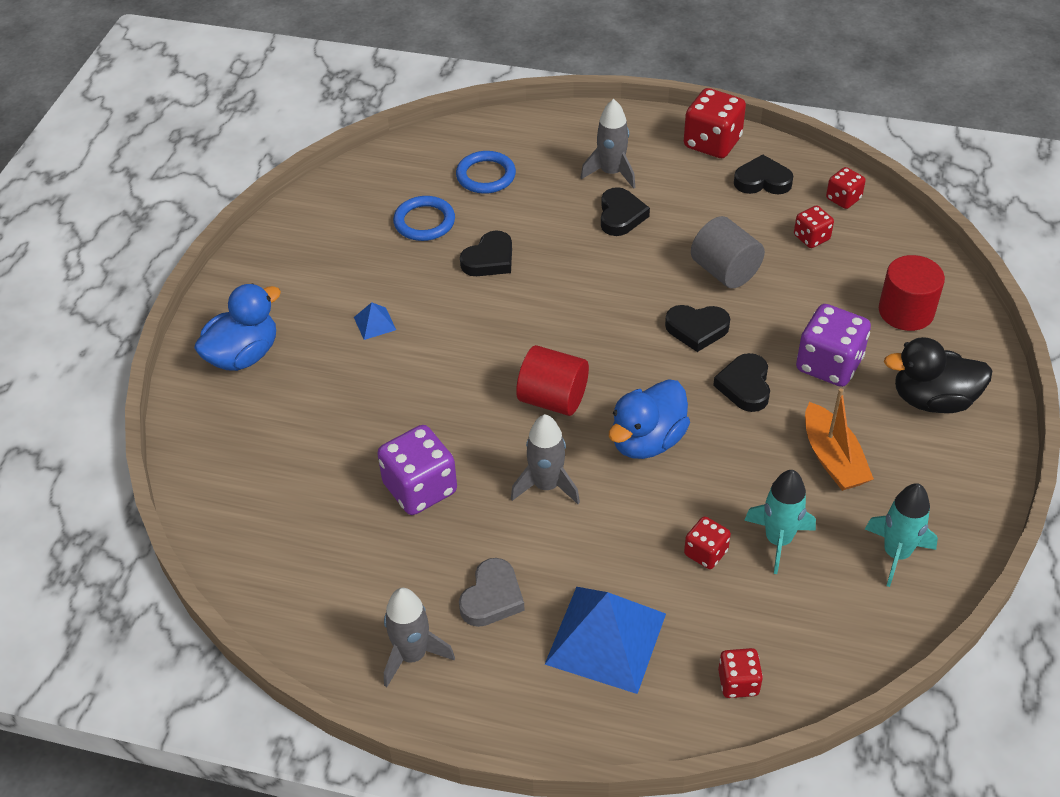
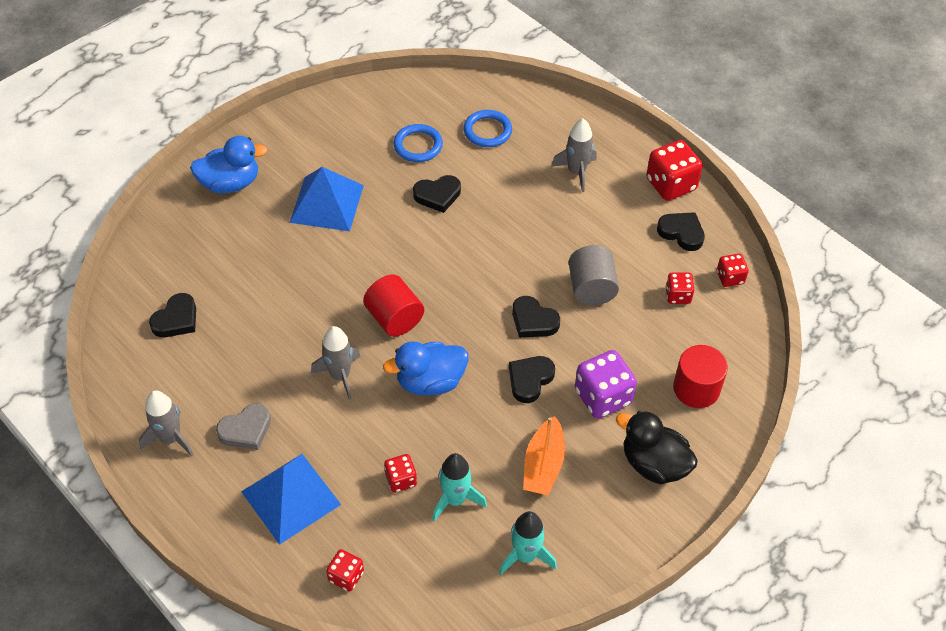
camera: 30 degrees right, 5 degrees up
blue pyramid [354,302,396,340] -> blue pyramid [289,167,364,231], size x2.33
purple dice [377,425,457,515] -> none
black heart [601,187,650,236] -> black heart moved to [149,293,196,337]

